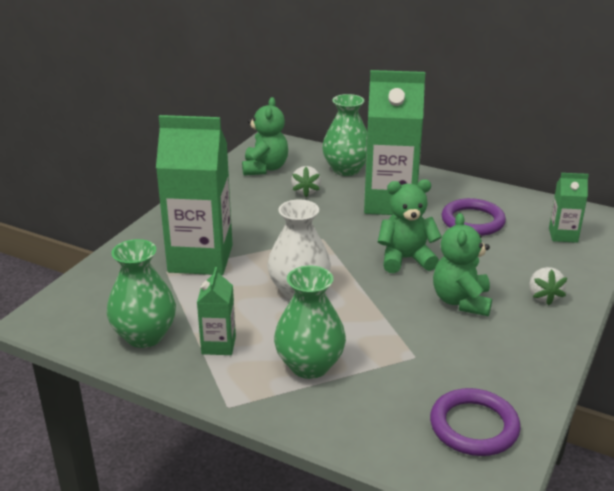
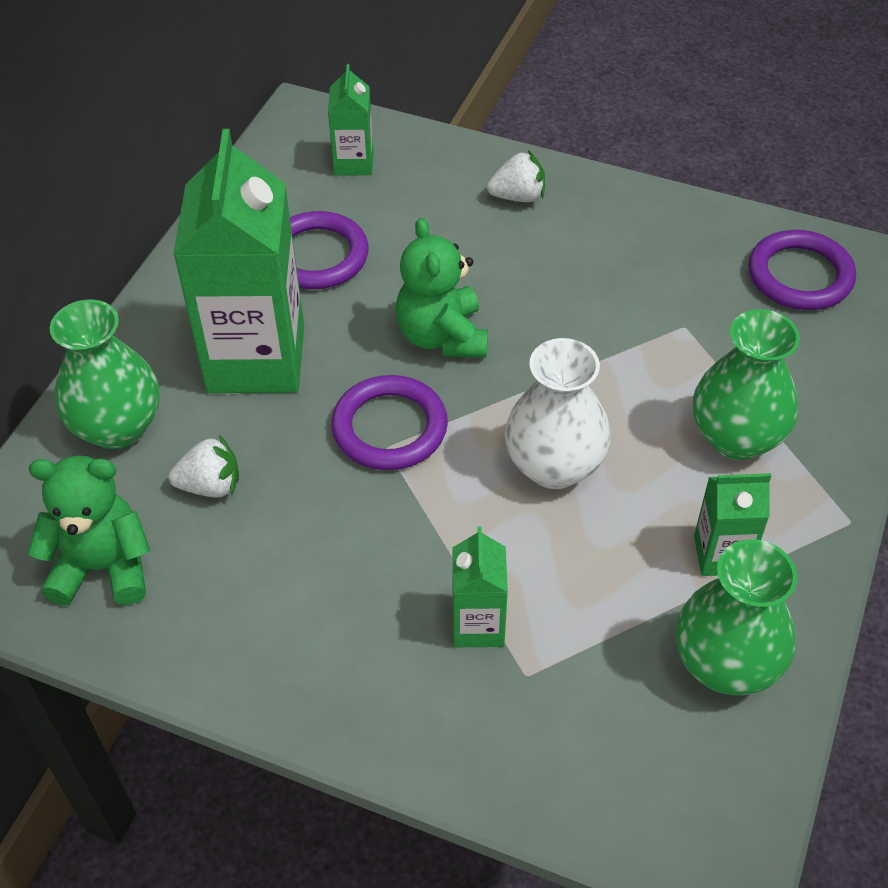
camera: 95 degrees left, 20 degrees up
green carton [156,115,233,275] -> green carton [452,526,508,647], size x0.47
green teddy bear [433,213,492,316] -> none
none -> purple ring [331,375,448,470]

